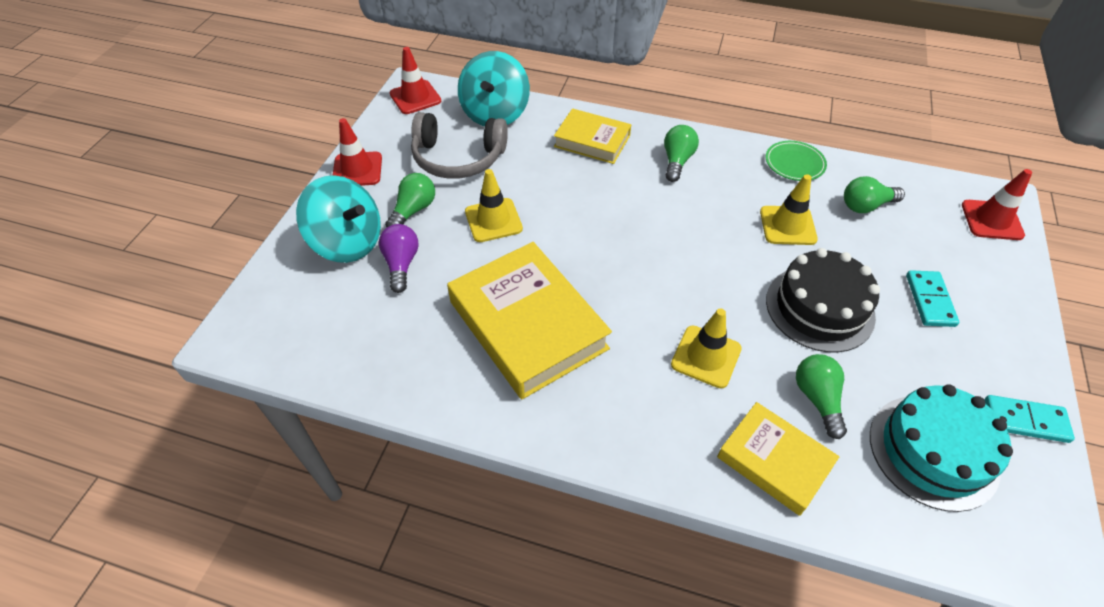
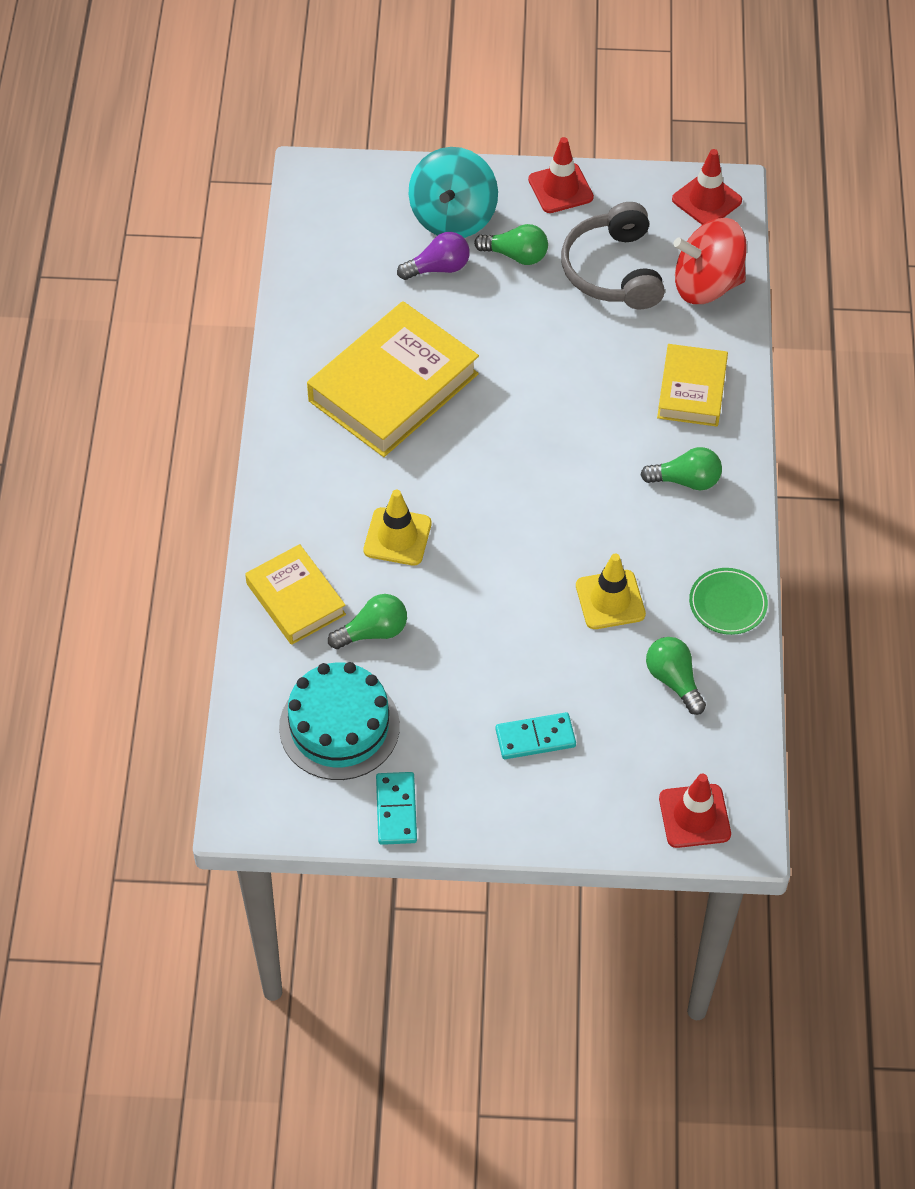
camera: 75 degrees right, 5 degrees up
turquoise spinning top [458,51,530,127] -> red spinning top [673,218,747,304]
yellow traffic cone [465,169,523,242] -> none
yellow book [717,402,839,516] -> yellow book turned 60 degrees counterclockwise [245,544,346,645]
black cake [766,248,880,353] -> none

